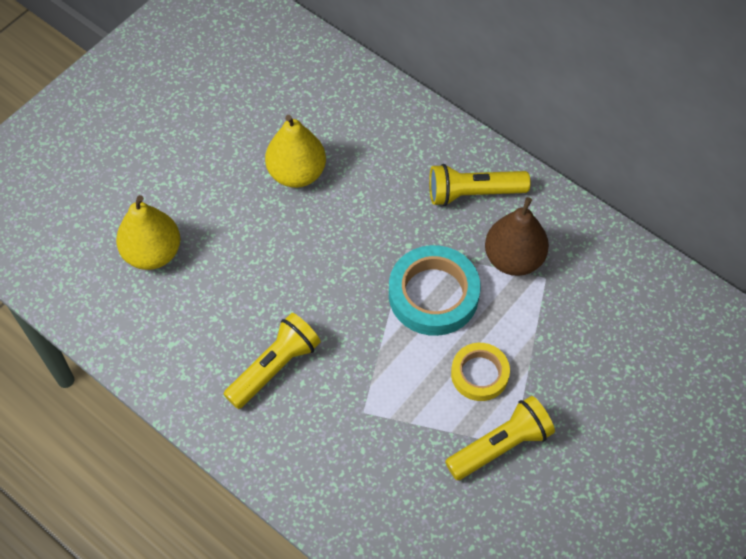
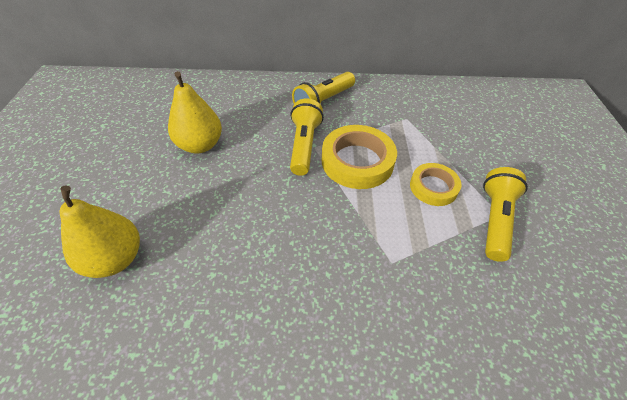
camera: 40 degrees left, 10 degrees down
yellow flashlight [224,313,321,409] -> yellow flashlight moved to [290,98,324,176]
turquoise tape [389,245,480,336] -> yellow tape [322,125,397,189]
brown pear [485,197,549,276] -> none

